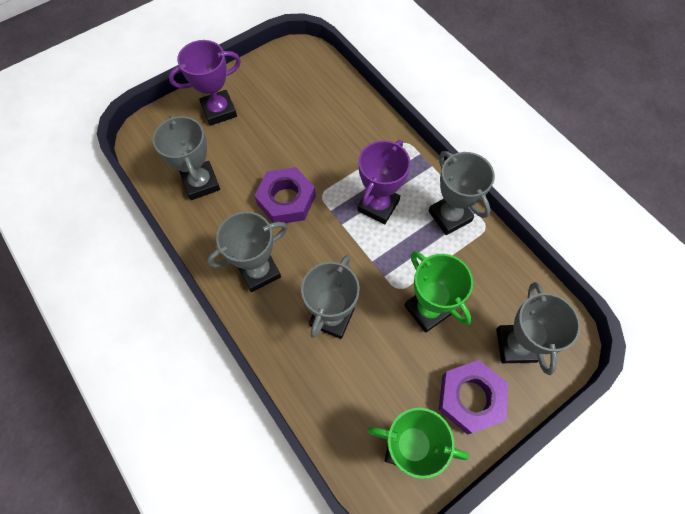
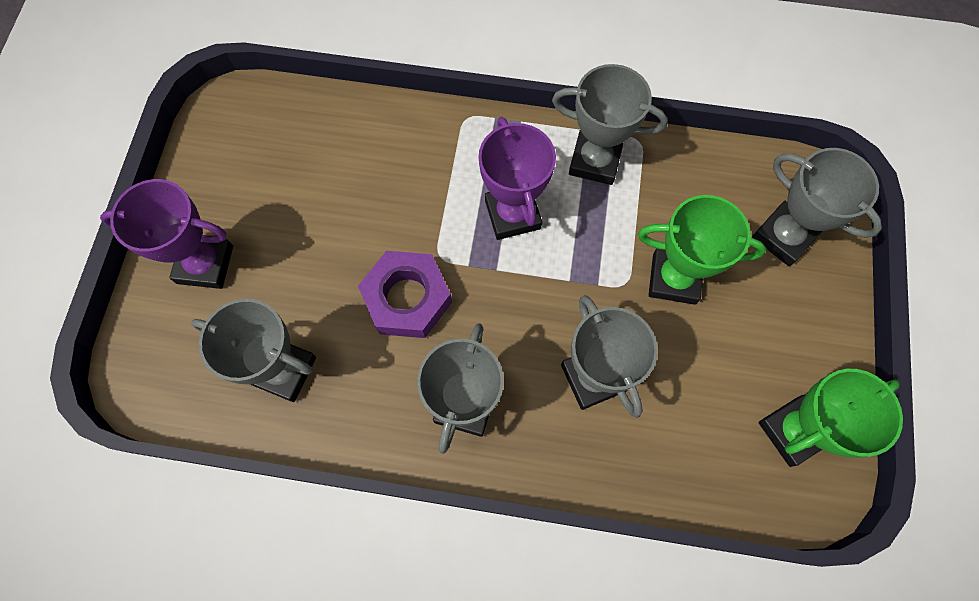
camera: 45 degrees left, 5 degrees up
purple trophy [169,40,241,126] -> purple trophy turned 75 degrees clockwise [100,179,233,289]
purple nut [439,360,508,434] -> none

